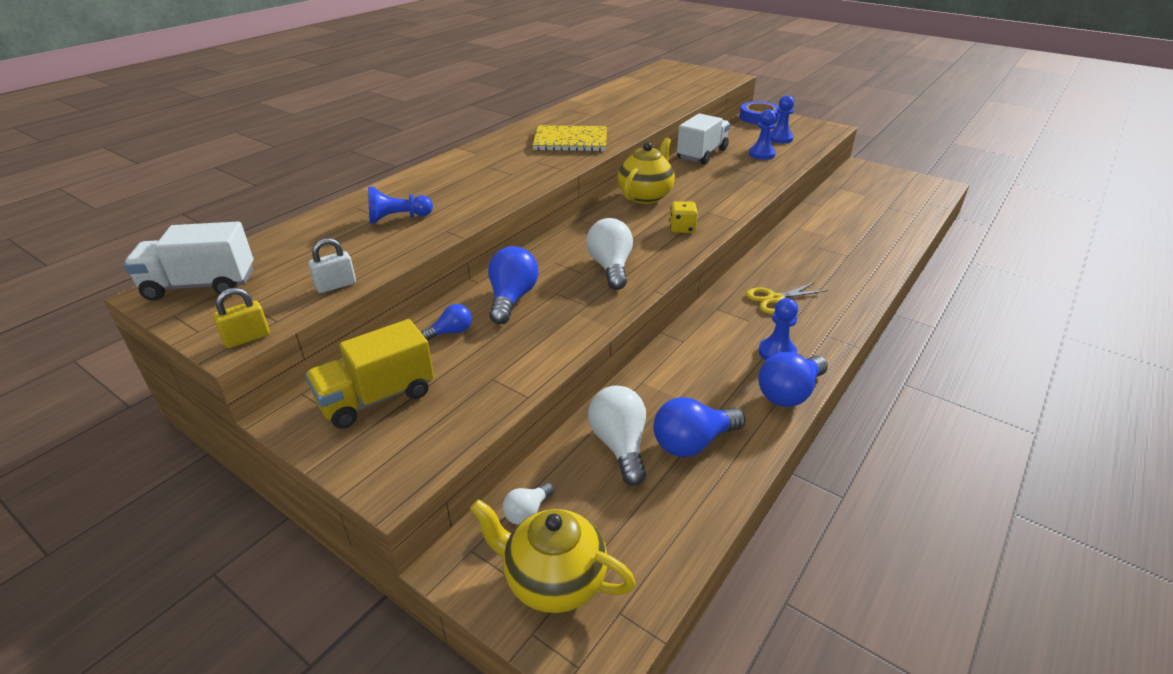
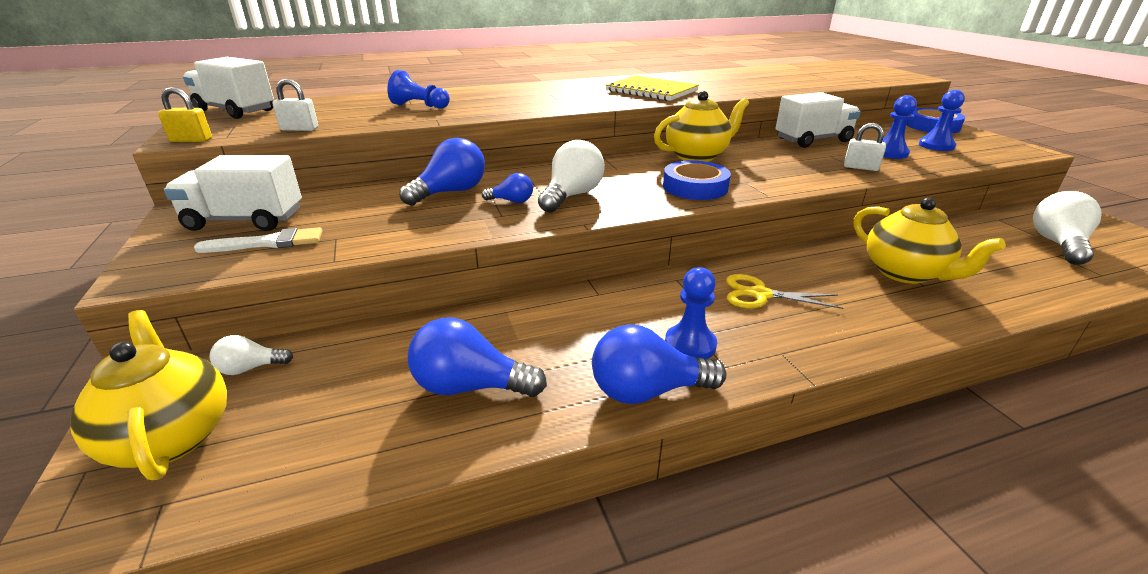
camera: 35 degrees right, 5 degrees down
yellow truck [305,319,434,429] -> white truck [164,155,302,231]
blue light bulb [422,304,472,340] -> blue light bulb moved to [482,173,533,203]
white light bulb [588,386,646,486] -> white light bulb moved to [1033,191,1102,265]
yellow dice [669,201,698,233] -> blue tape [663,160,731,200]
none -> white brush [194,227,322,253]
none -> white padlock [844,123,886,171]
none -> yellow teapot [854,197,1006,284]

